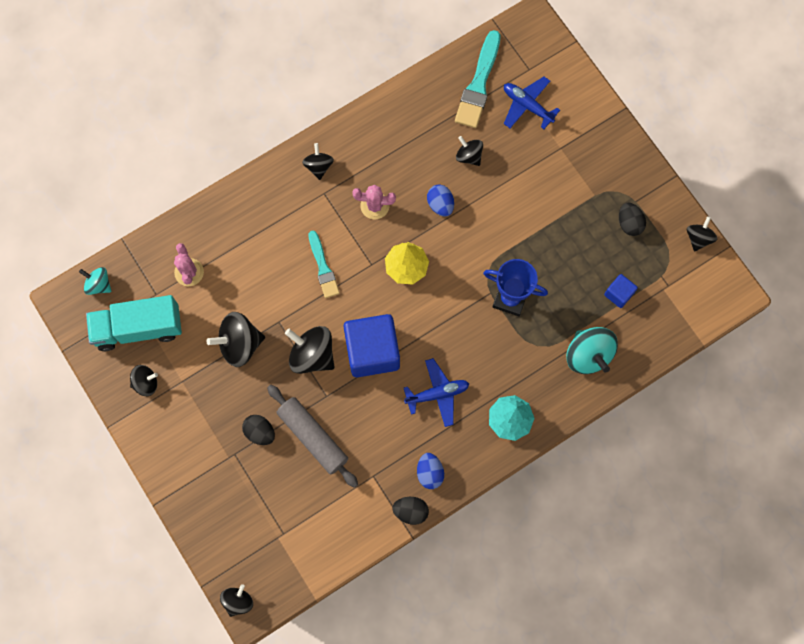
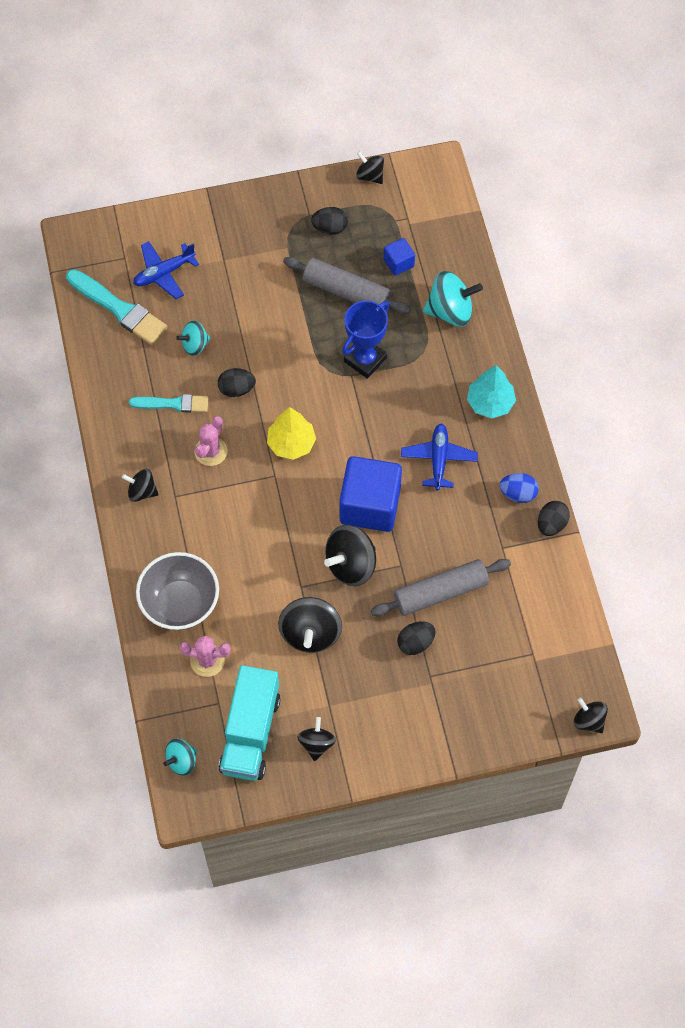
camera: 70 degrees left, 10 degrees down
turquoise brush [308,231,340,298] -> turquoise brush moved to [129,394,208,413]
blue egg [427,185,454,216] -> black egg [218,368,256,397]
black spinning top [456,136,483,166] -> turquoise spinning top [176,321,211,356]
none -> grey bowl [136,552,219,630]
none -> grey rolling pin [283,257,411,314]

